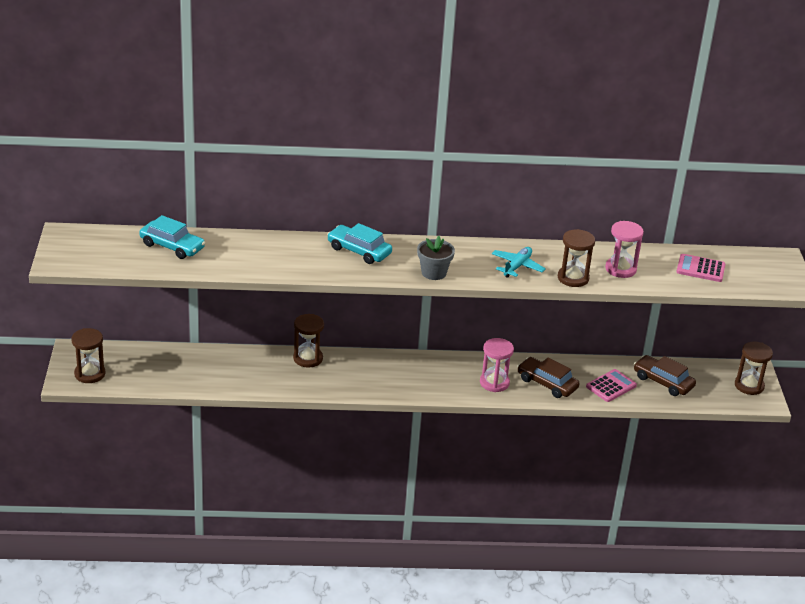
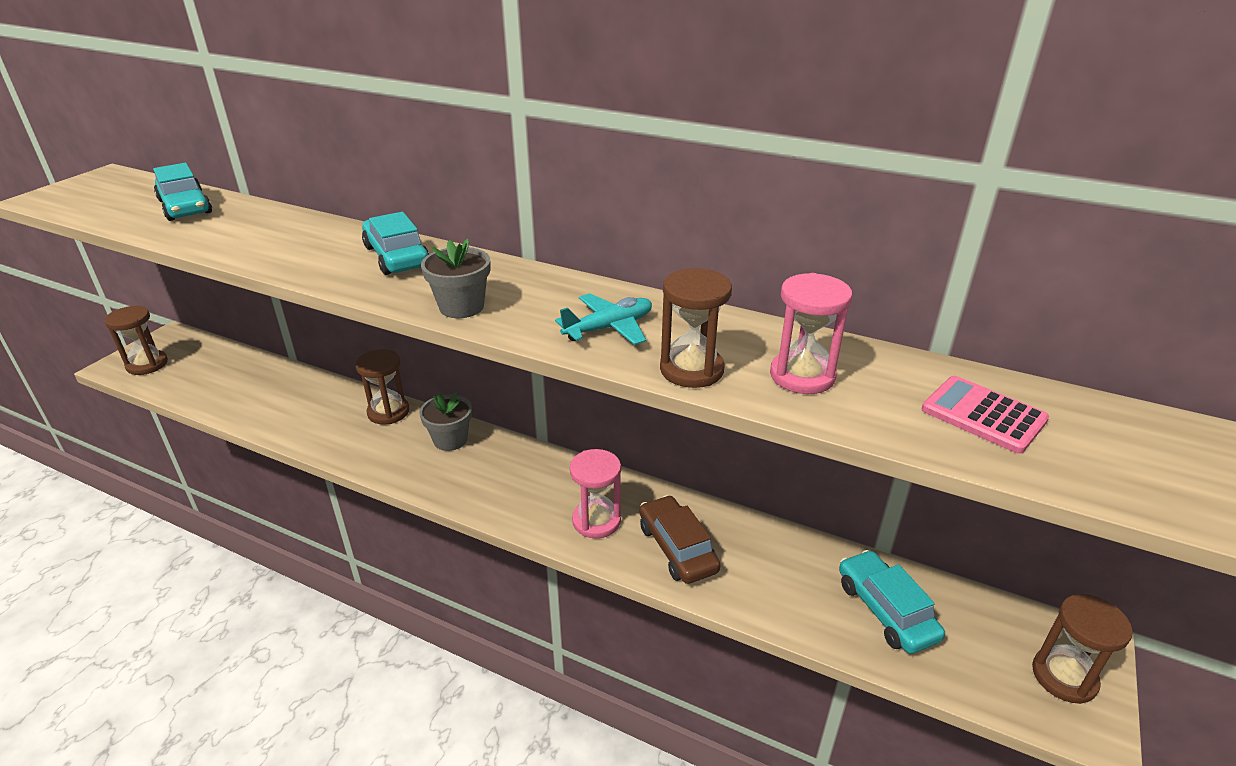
camera: 30 degrees right, 0 degrees up
pink calculator [586,369,637,402] -> none
brown car [634,355,696,396] -> turquoise car [839,550,945,654]
none -> grey flower pot [419,392,472,451]

